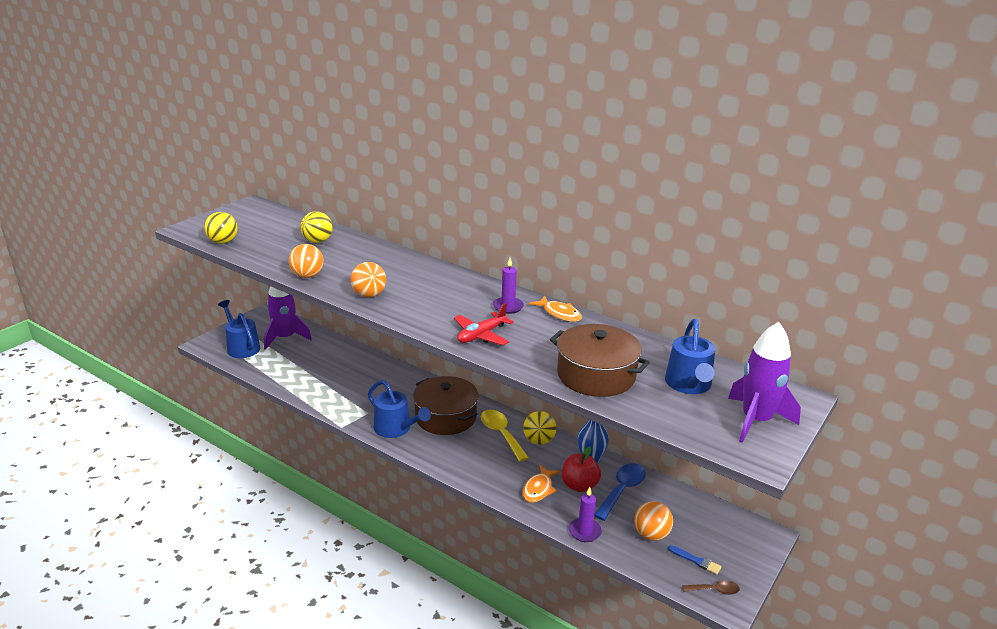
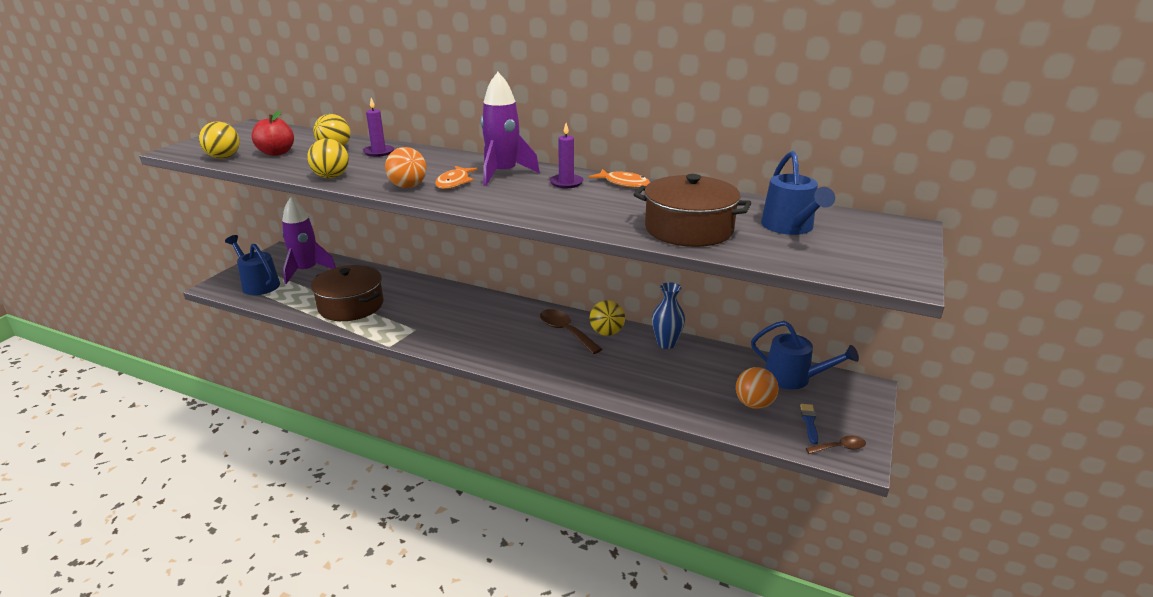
camera: 10 degrees left, 0 degrees up
orange ball [289,244,324,278] -> yellow ball [307,139,349,178]
blue watering can [368,380,431,438] -> blue watering can moved to [751,321,859,389]
brown pot [413,376,479,435] -> brown pot moved to [311,265,383,321]
red plane [454,303,514,345] -> none
yellow spoon [481,409,529,462] -> brown spoon [540,309,602,354]
orange fish [522,465,560,503] -> orange fish moved to [435,166,478,189]
red apple [562,446,601,492] -> red apple moved to [252,110,294,156]
purple candle [569,487,602,542] -> purple candle moved to [363,98,394,157]
blue spoon [594,463,646,521] -> none
blue brush [668,545,722,575] -> blue brush turned 105 degrees counterclockwise [800,404,818,444]
purple rocket [728,322,801,443] -> purple rocket moved to [481,72,540,186]

